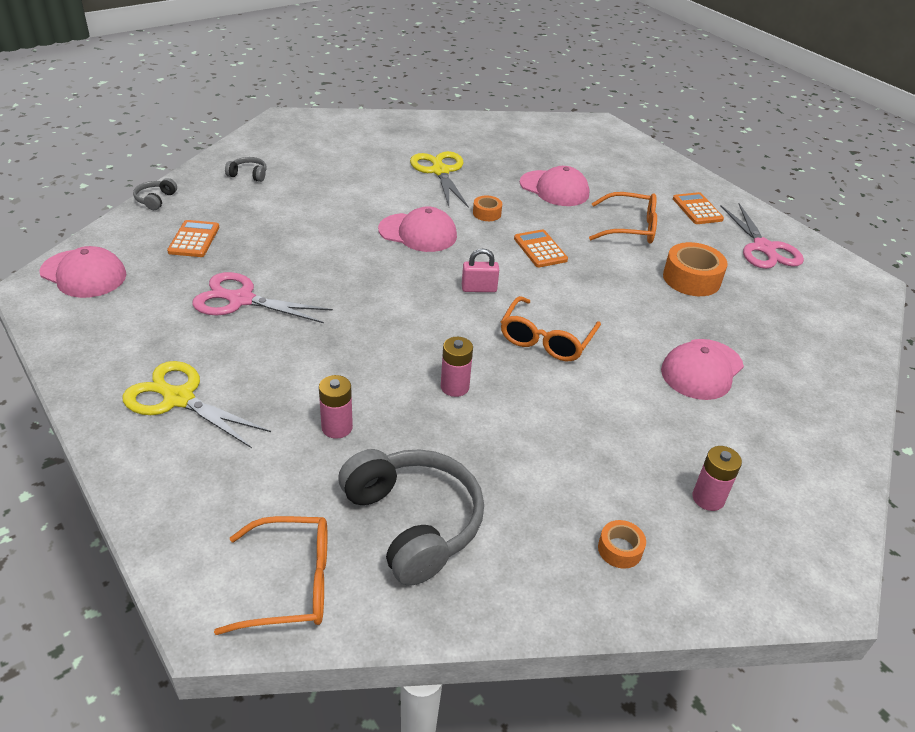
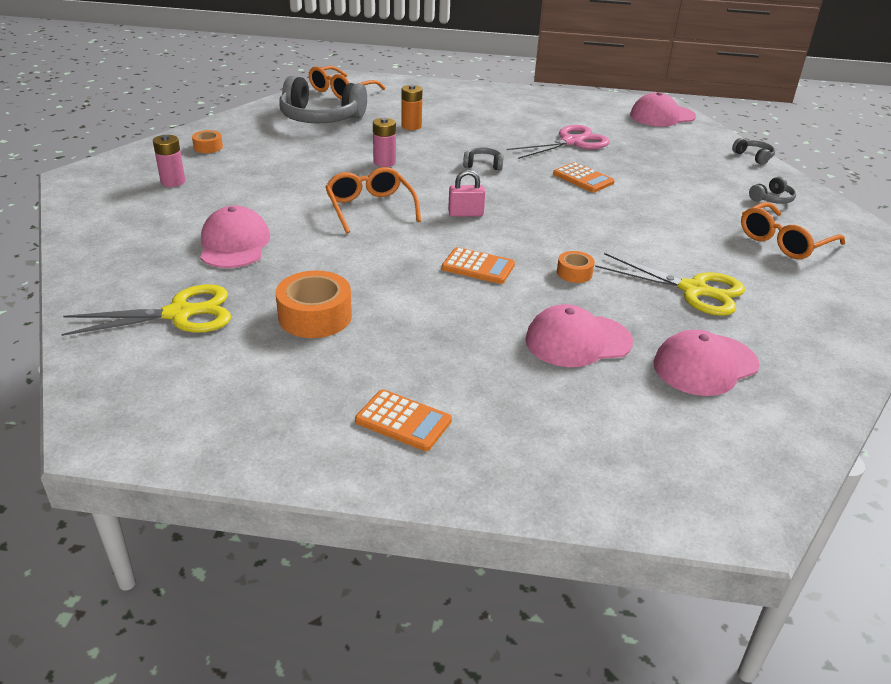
camera: 135 degrees right, 5 degrees down
yellow scissors [123,361,271,448] -> yellow scissors moved to [61,284,231,336]
orange calculator [167,220,219,257] -> orange calculator moved to [553,162,615,192]
pink battery [319,375,353,439] -> orange battery [401,85,422,130]
pink cap [378,207,457,252] -> pink cap moved to [653,330,760,396]
pink padlock [462,249,499,292] -> pink padlock turned 45 degrees clockwise [448,170,485,217]
orange glasses [589,192,657,244] -> orange glasses moved to [741,202,845,259]
pink scissors [720,203,804,269] -> none
none -> grey headphones [463,148,504,171]

